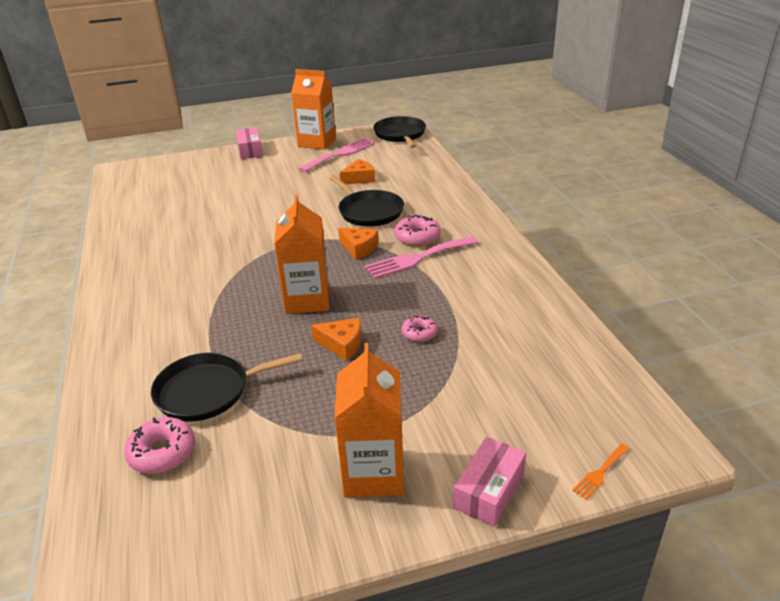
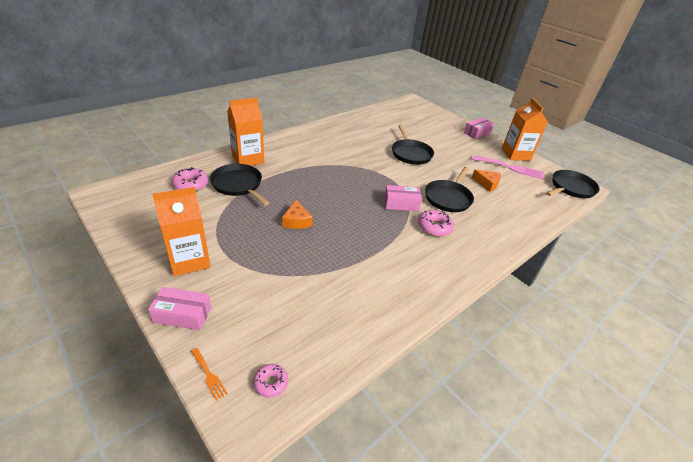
camera: 60 degrees right, 5 degrees up
orange carton [274,195,329,314] -> orange carton moved to [227,97,264,166]
orange cheese [338,228,379,260] -> pink box [384,185,422,211]
pink fork [365,236,478,279] -> none
pink donut [402,315,438,342] -> pink donut moved to [253,364,288,397]
orange fork [572,444,630,500] -> orange fork turned 150 degrees counterclockwise [191,348,228,401]
none -> black pan [392,124,434,165]

